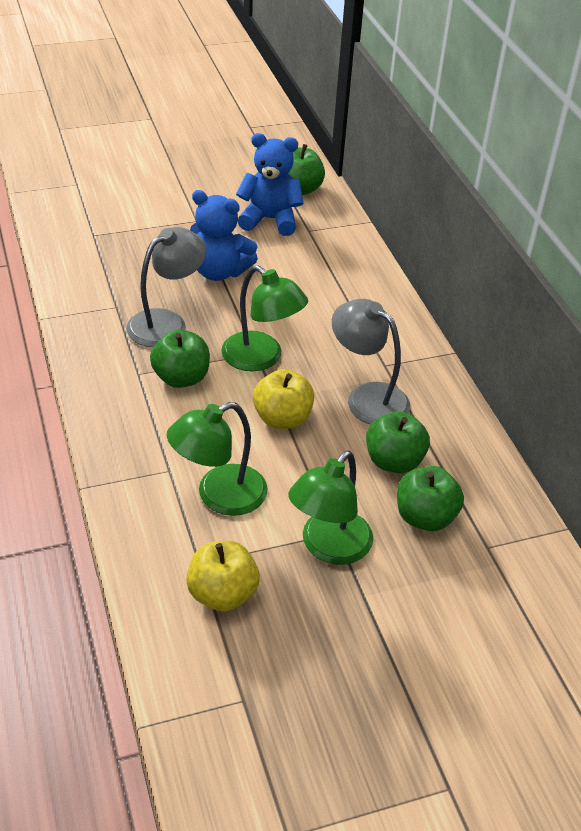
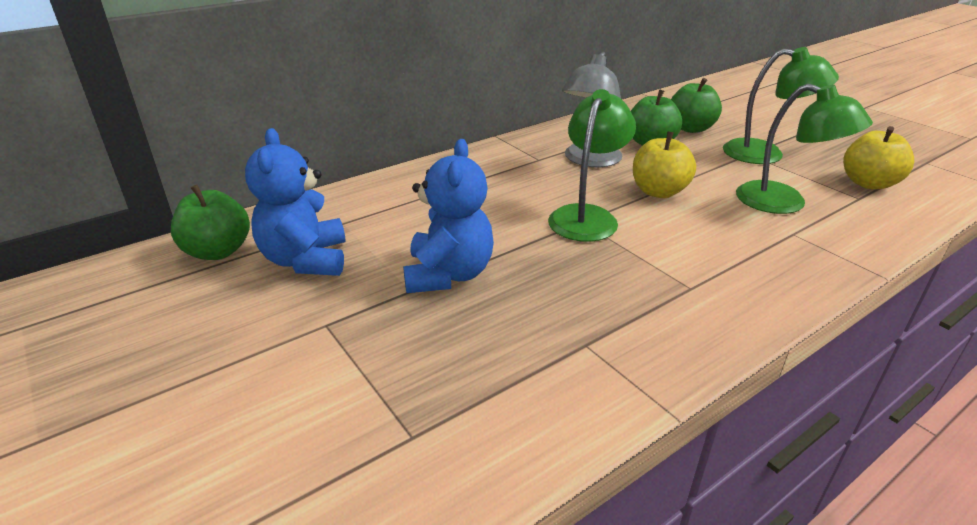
camera: 105 degrees left, 10 degrees down
grey lamp [126,227,206,347] -> none
green apple [150,330,210,388] -> none

